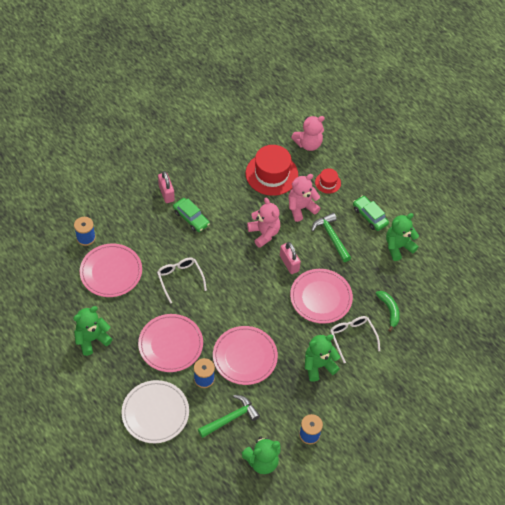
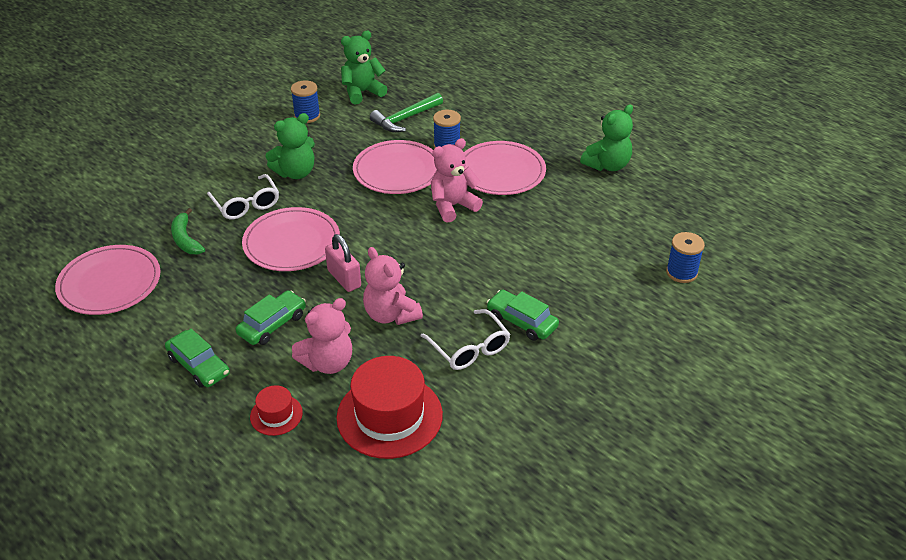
camera: 175 degrees right, 15 degrees down
pink plate [80,244,142,297] -> pink plate moved to [55,245,161,315]
white plate [121,380,189,443] -> none
white glasses [157,257,207,304] -> white glasses moved to [421,309,510,370]
pink padlock [158,171,175,203] -> none
pink teddy bear [291,116,325,151] -> pink teddy bear moved to [431,138,483,223]
green hammer [311,213,351,262] -> green car [236,290,306,345]
green teddy bear [386,213,419,261] -> none

